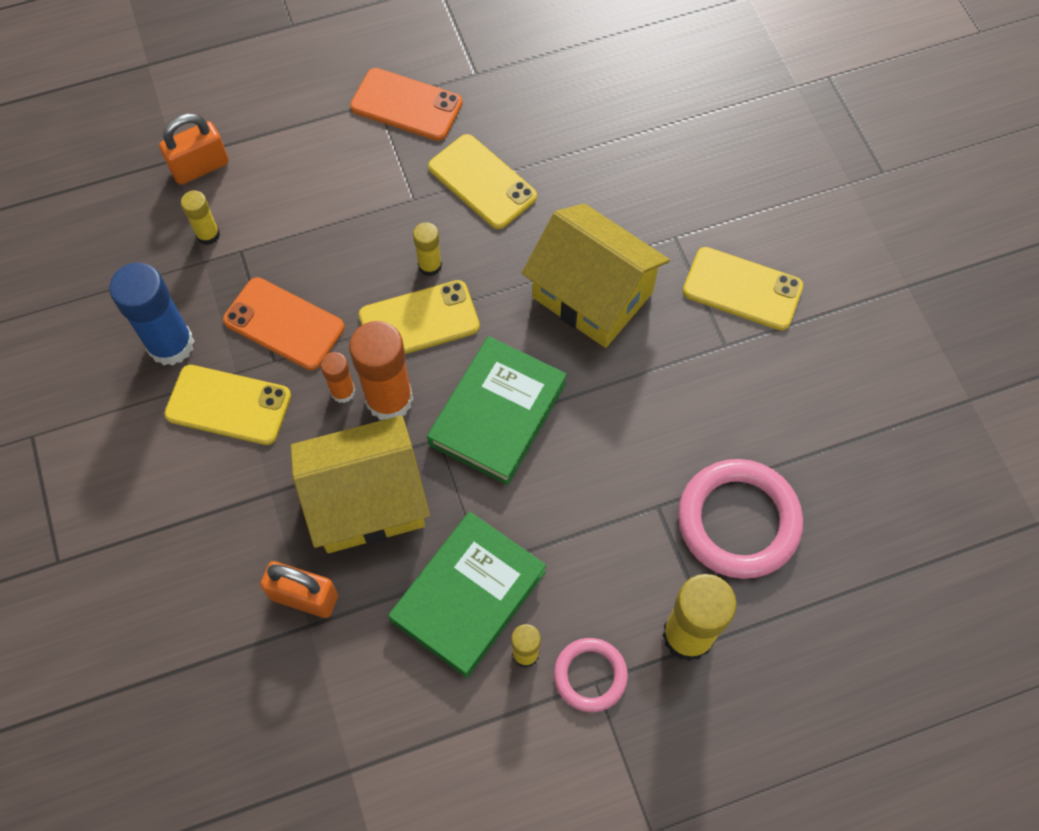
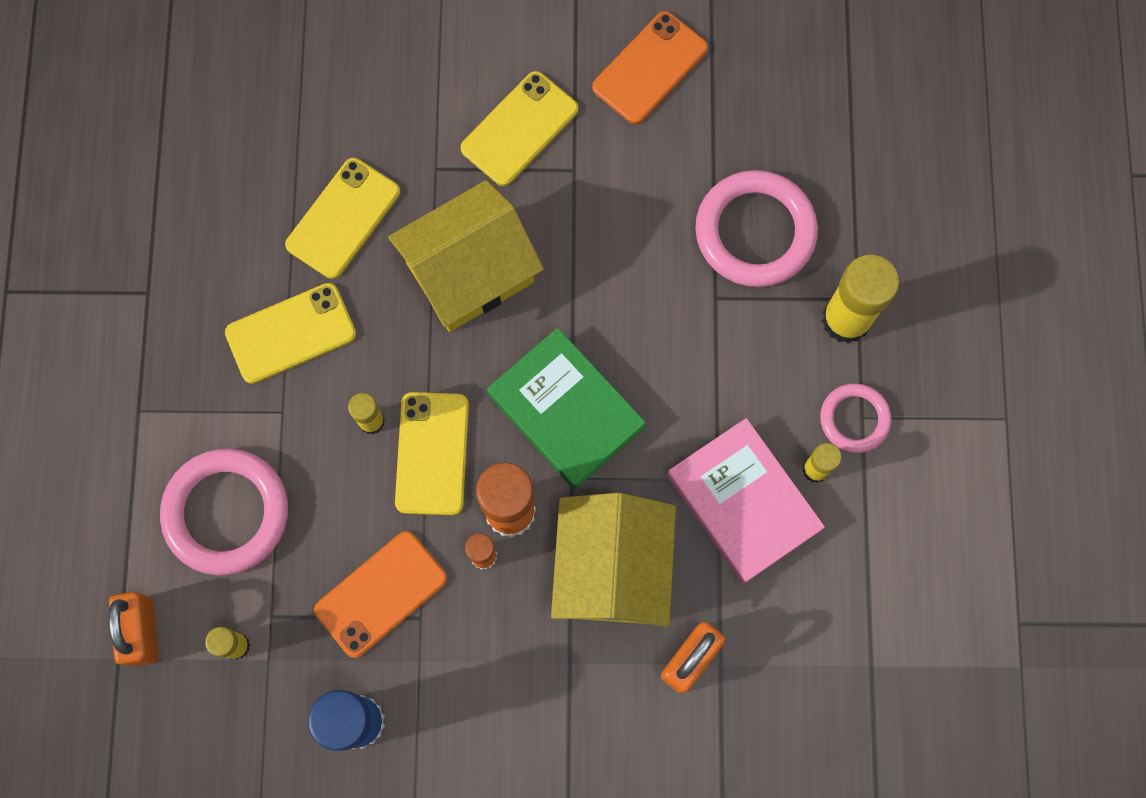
camera: 70 degrees left, 10 degrees up
yellow phone [164,365,291,445] -> yellow phone moved to [285,158,400,279]
orange phone [350,68,463,141] -> orange phone moved to [592,11,708,124]
green book [388,512,546,678] -> pink book [667,418,825,584]
none -> pink ring [160,448,288,575]

